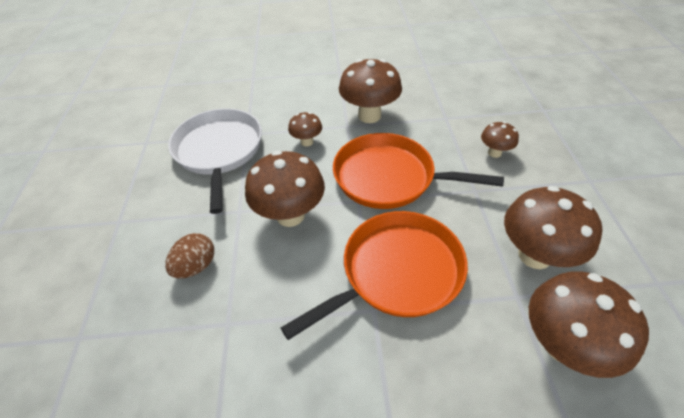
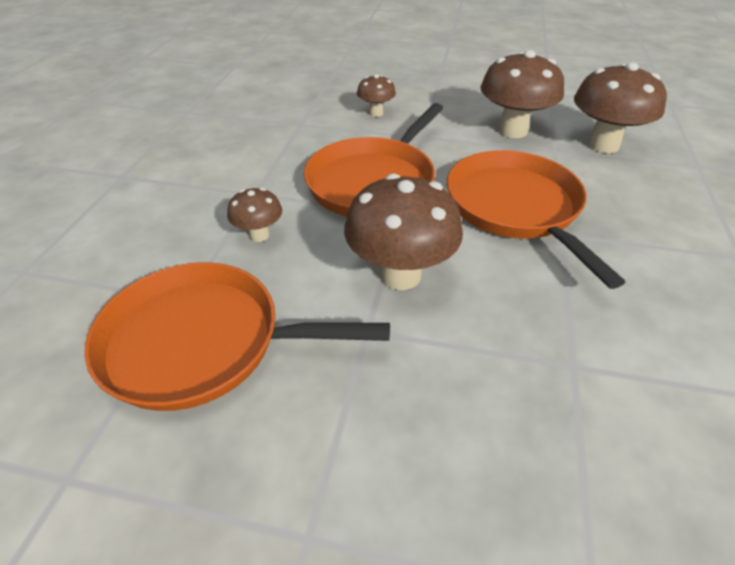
camera: 75 degrees left, 5 degrees down
brown egg [165,233,214,278] -> none
white pan [168,108,262,214] -> orange pan [84,263,390,411]
brown mushroom [339,59,402,123] -> none

